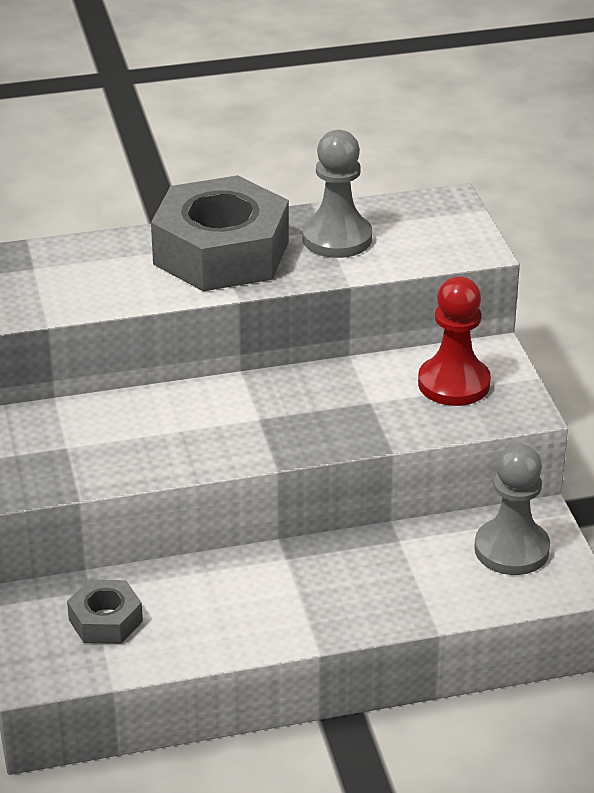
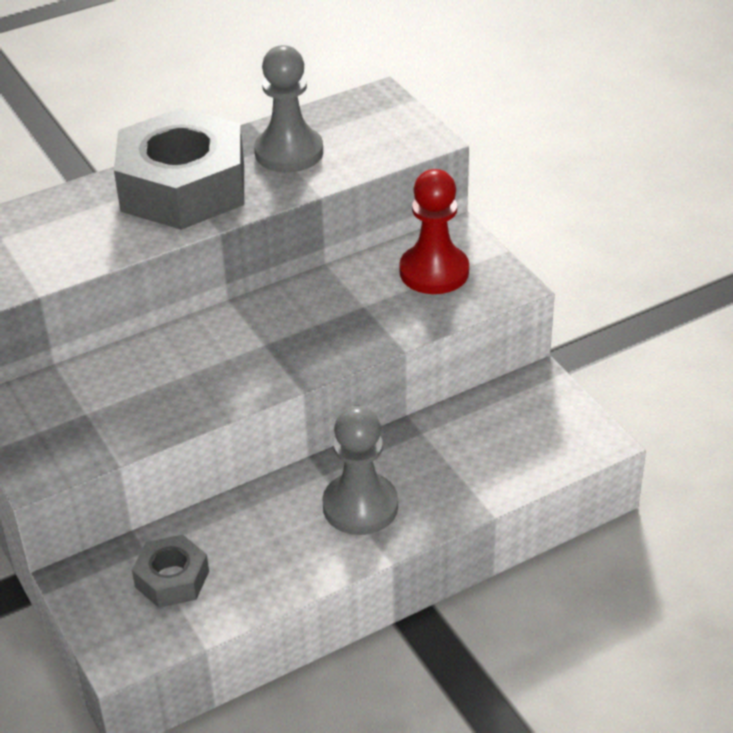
camera: 15 degrees left, 5 degrees up
grey pawn [474,444,550,575] -> grey pawn moved to [322,406,398,535]

